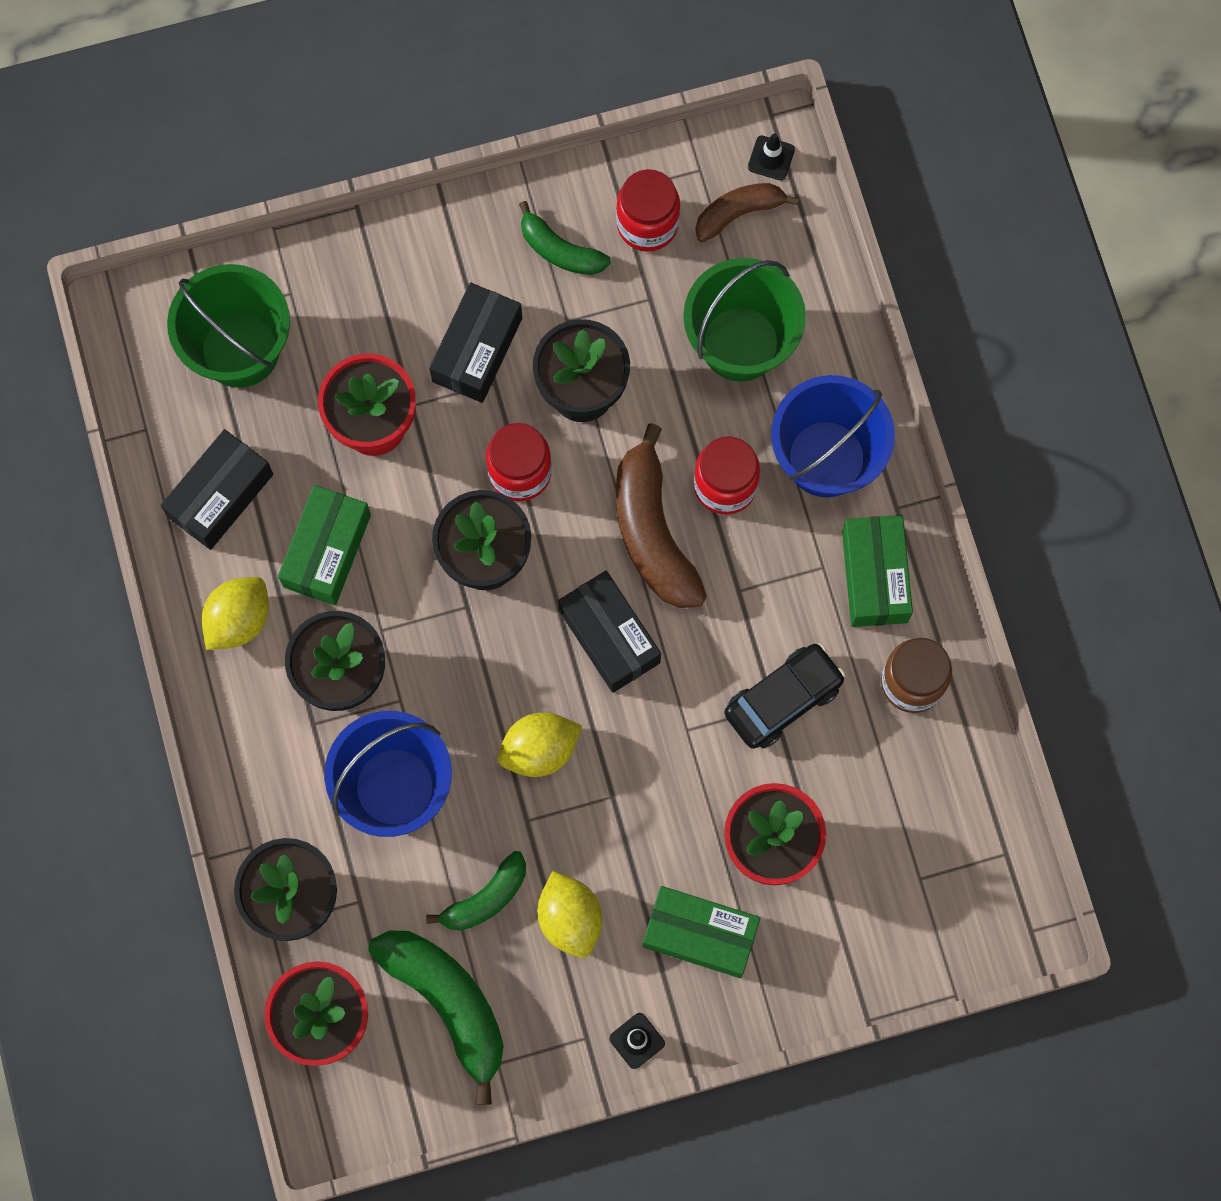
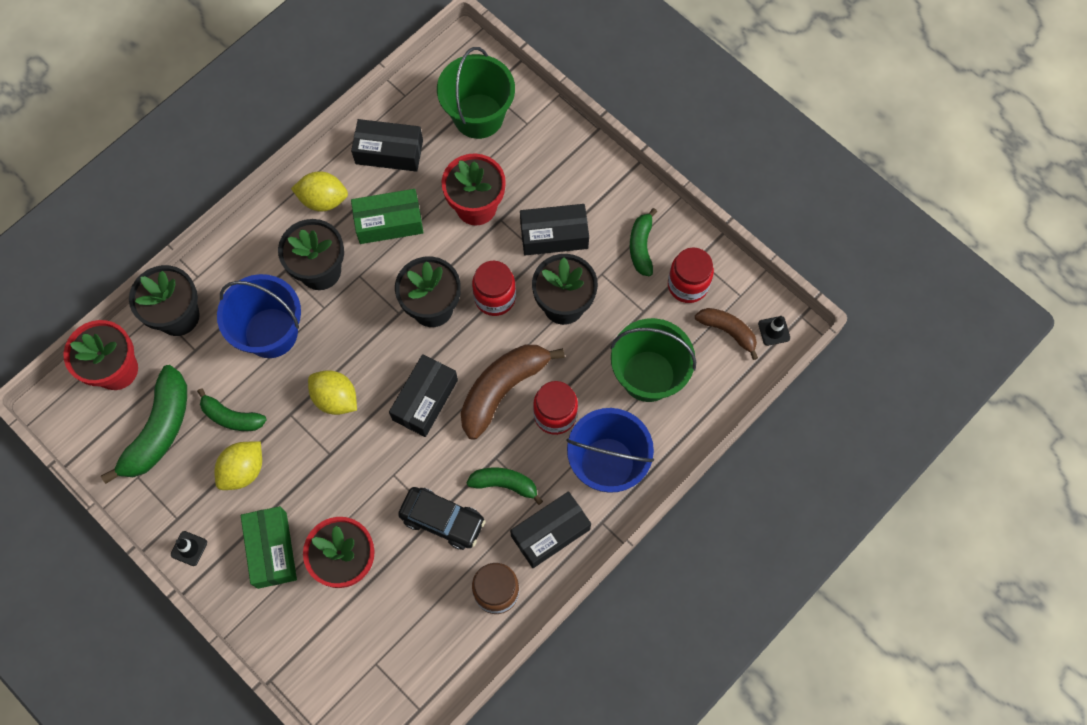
camera: 60 degrees right, 5 degrees down
green box [842,515,913,627] -> black box [510,491,591,568]
none -> green banana [466,468,543,505]

